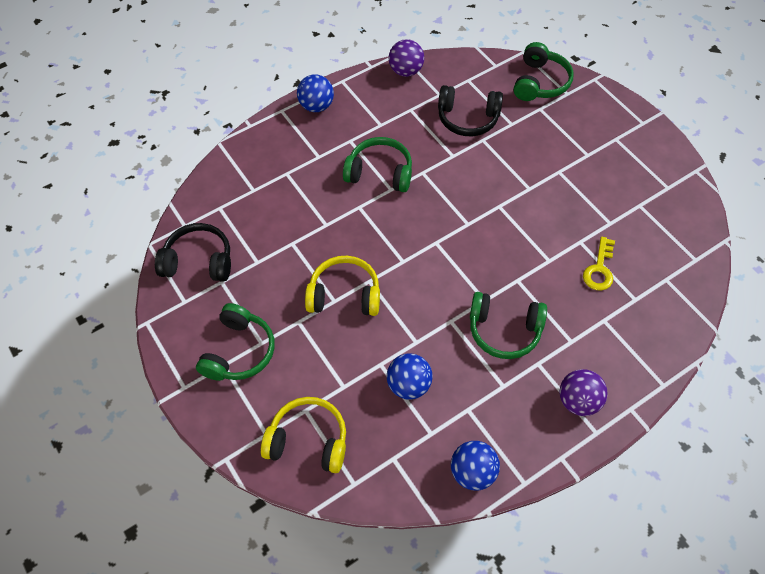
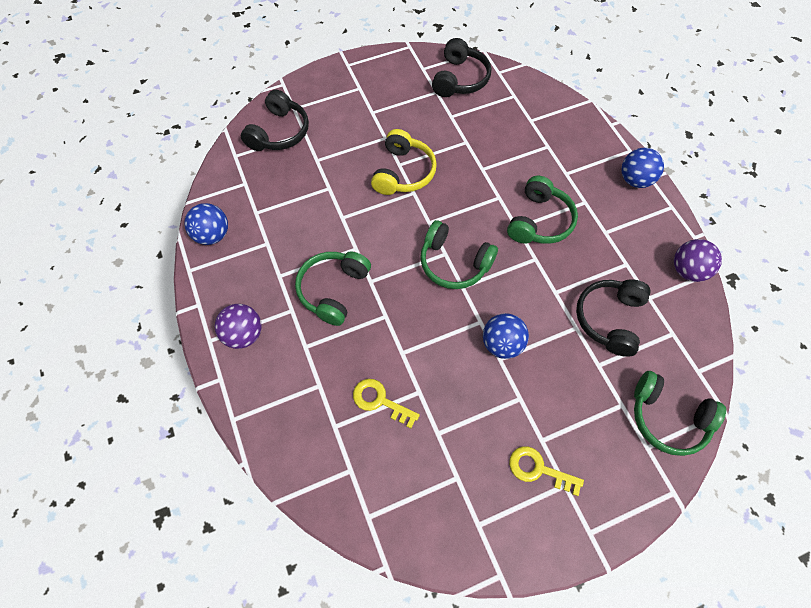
camera: 100 degrees right, 5 degrees up
green headphones [196,303,275,381] -> green headphones moved to [420,220,498,289]
yellow headphones [261,397,346,473] -> black headphones [241,89,309,151]
blue ball [387,353,433,400] -> blue ball moved to [483,313,529,359]
none -> yellow key [509,446,584,496]

